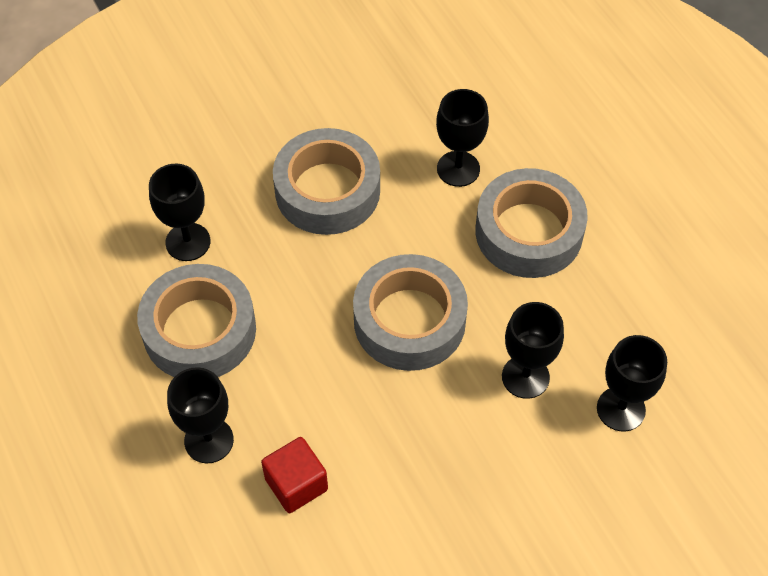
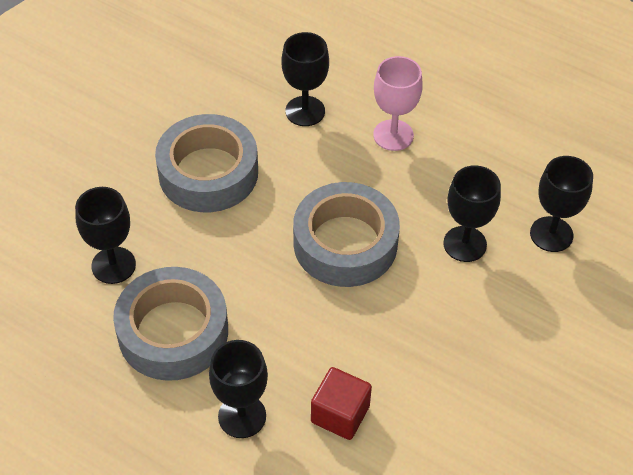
camera: 30 degrees left, 5 degrees down
grey tape [476,168,588,278] -> pink goblet [373,56,423,151]

